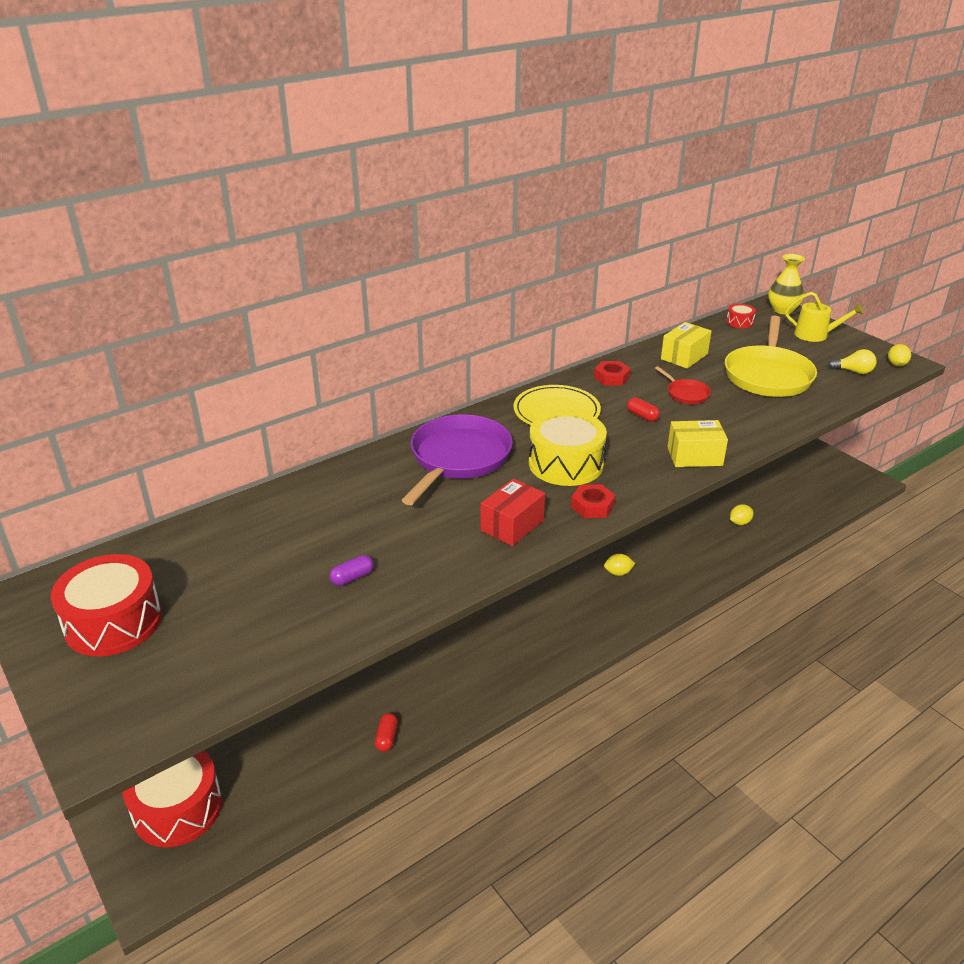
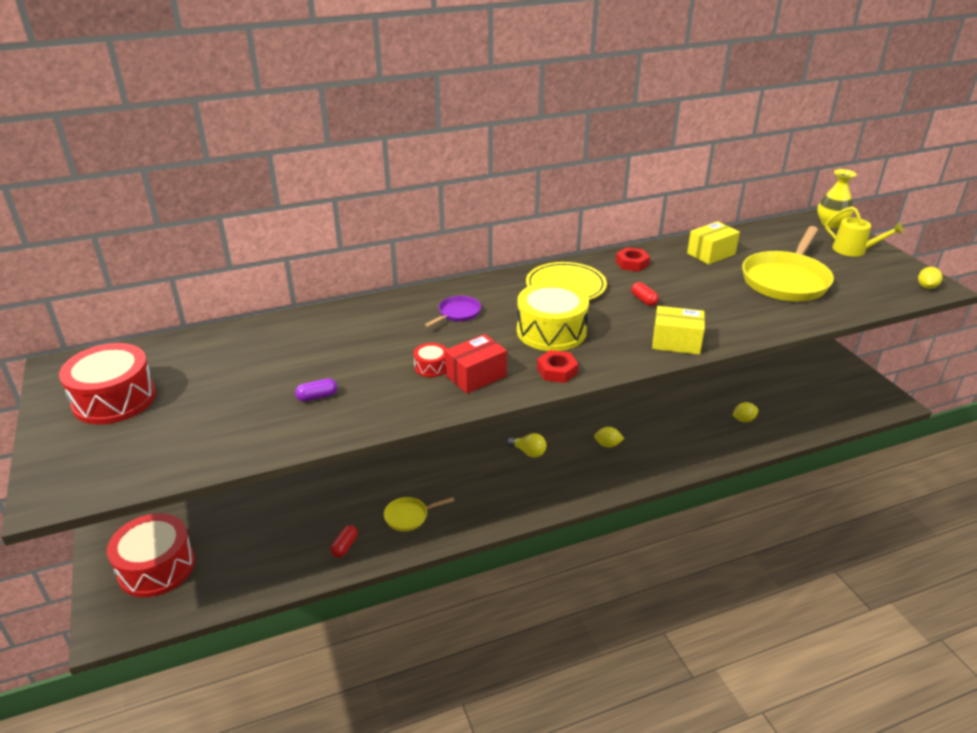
camera: 15 degrees right, 0 degrees up
purple pan [402,414,513,505] -> purple pan [425,296,481,327], size x0.46
red pan [655,366,711,404] -> none
red drum [726,304,756,328] -> red drum moved to [414,343,447,377]
yellow light bulb [828,349,877,374] -> yellow light bulb moved to [507,433,546,457]
none -> yellow pan [384,497,455,531]

